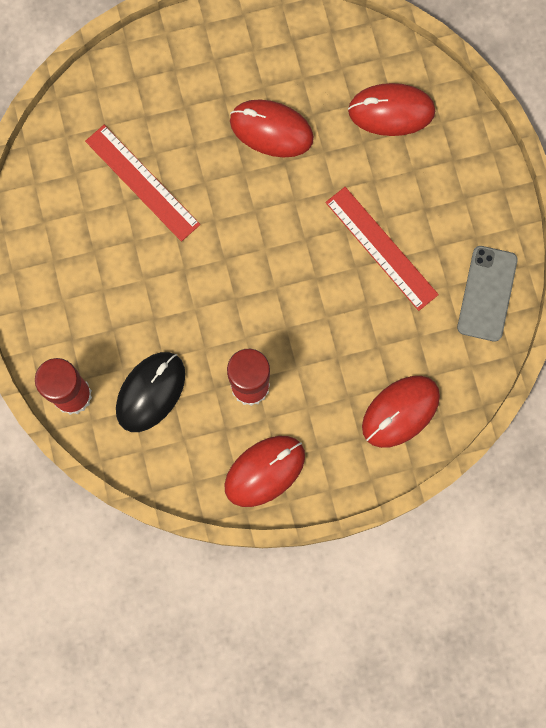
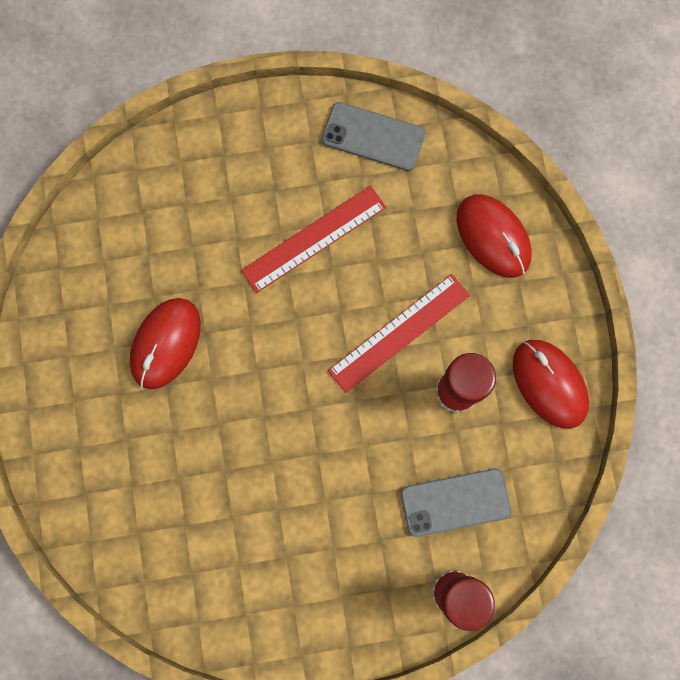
camera: 85 degrees left, 0 degrees up
red ruler [85,125,200,242] -> red ruler moved to [328,274,470,393]
black mouse [116,352,185,432] -> grey phone [401,468,511,537]
red mouse [348,83,435,136] -> none

